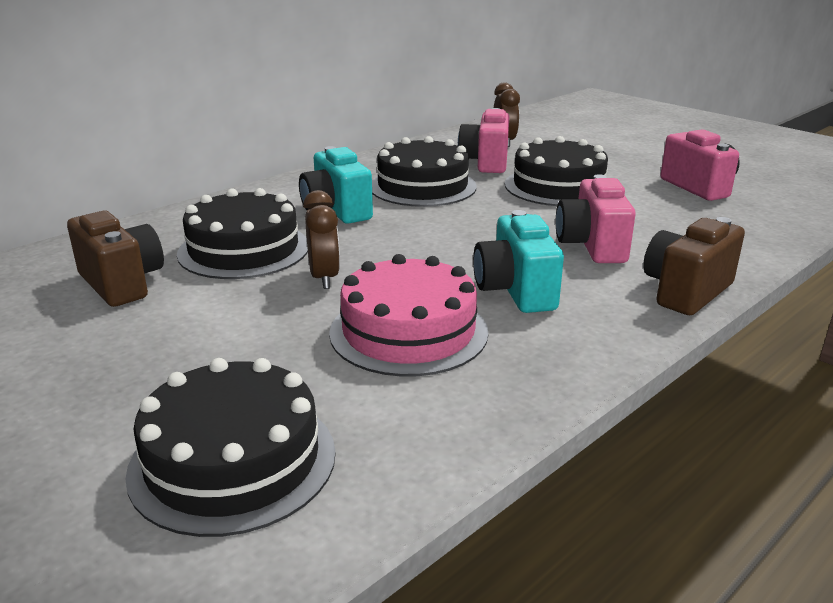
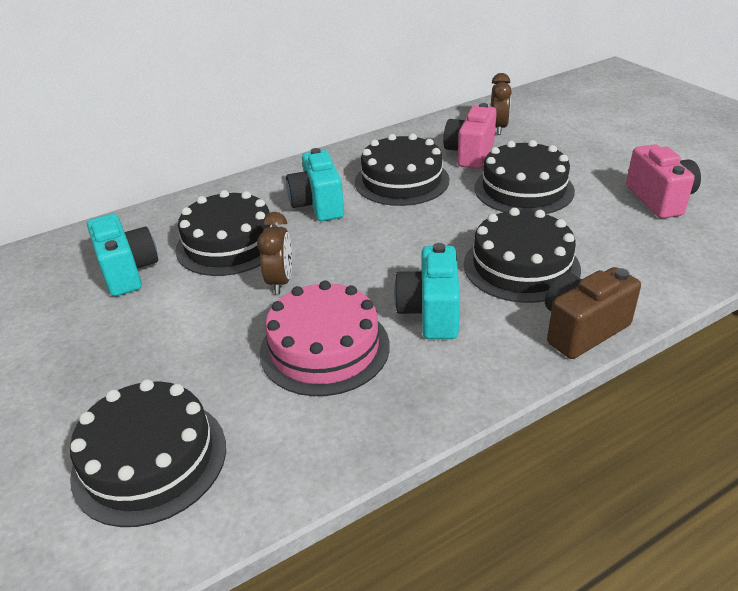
camera: 15 degrees right, 10 degrees up
brown camera [67,211,164,307] -> turquoise camera [87,214,158,296]
pink camera [556,174,636,263] -> black cake [464,208,581,303]

